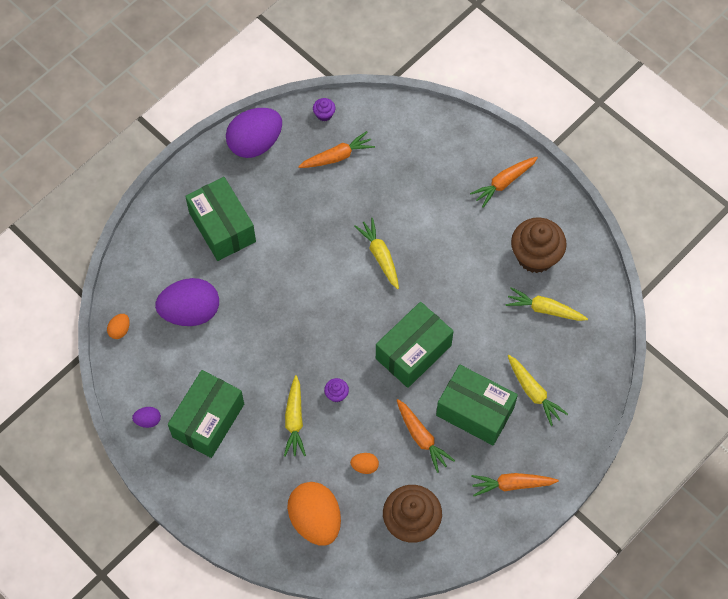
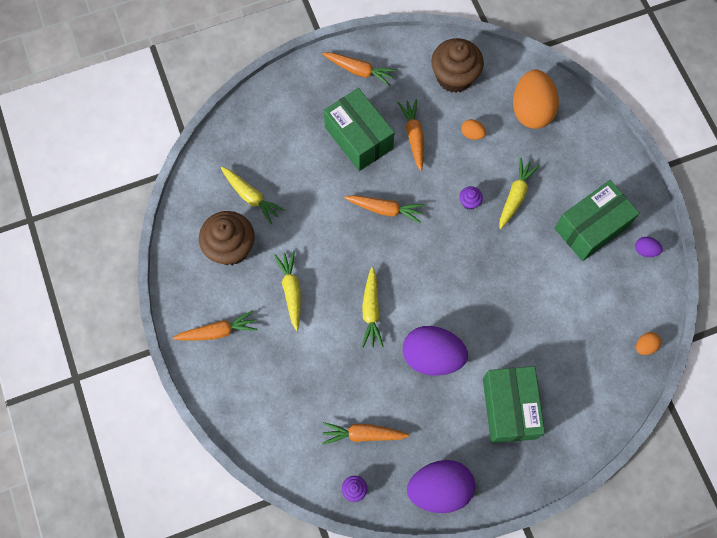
camera: 155 degrees left, 5 degrees up
purple egg [155,278,219,326] -> purple egg moved to [403,326,468,376]
green box [376,302,454,388] -> orange carrot [344,195,425,223]
yellow carrot [508,355,568,426] -> yellow carrot moved to [274,251,301,331]

